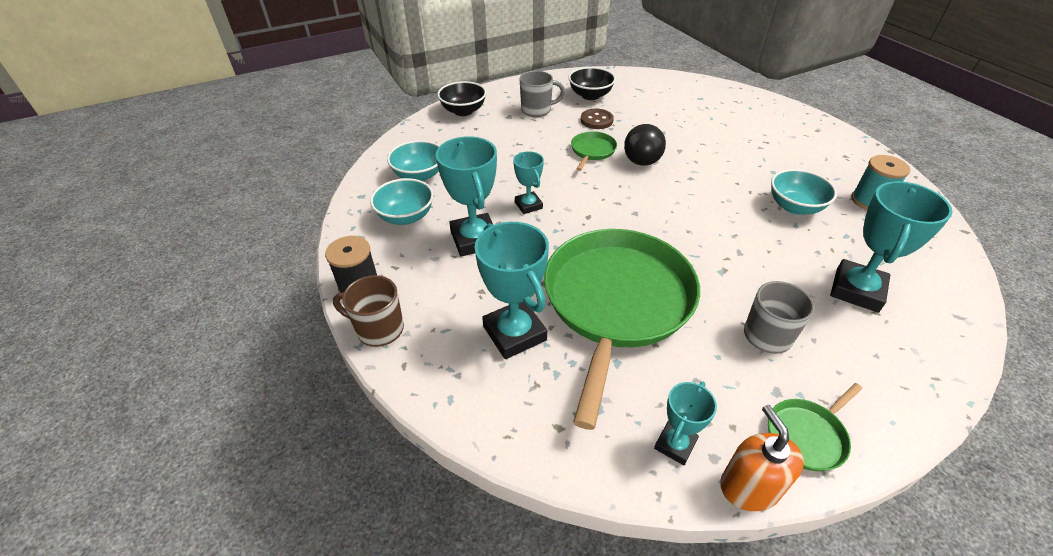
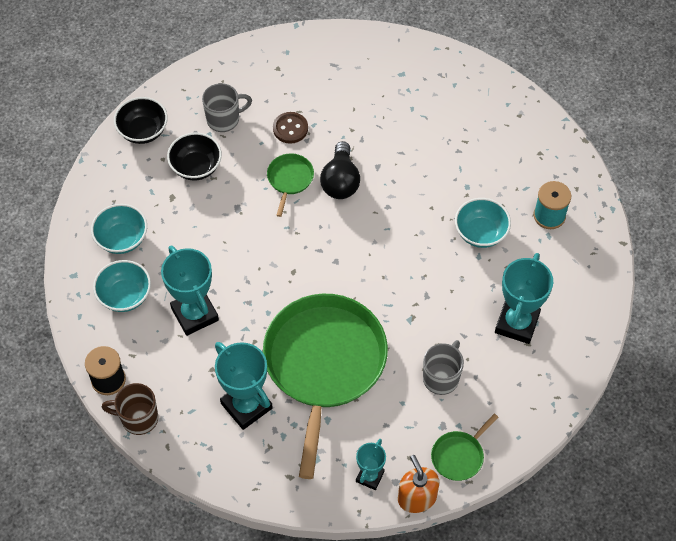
camera: 10 degrees left, 15 degrees up
turquoise trophy [513,151,544,214] -> none
black bowl [568,67,616,100] -> black bowl moved to [167,133,222,181]

